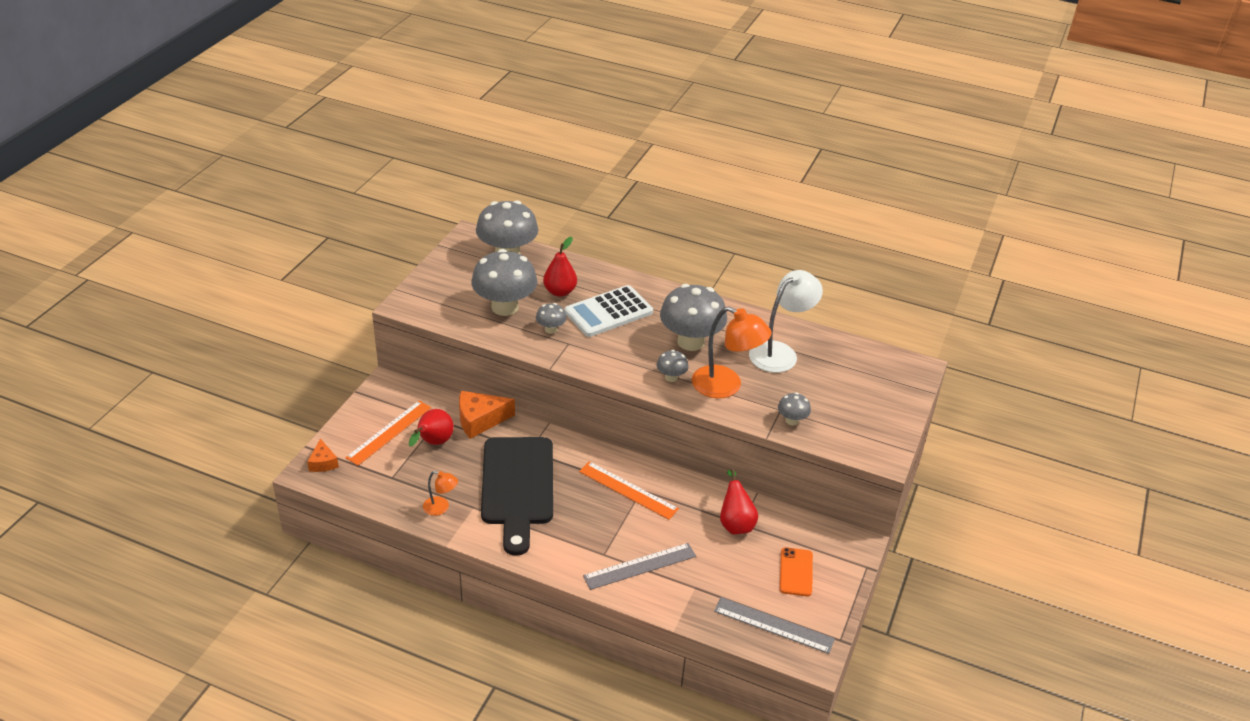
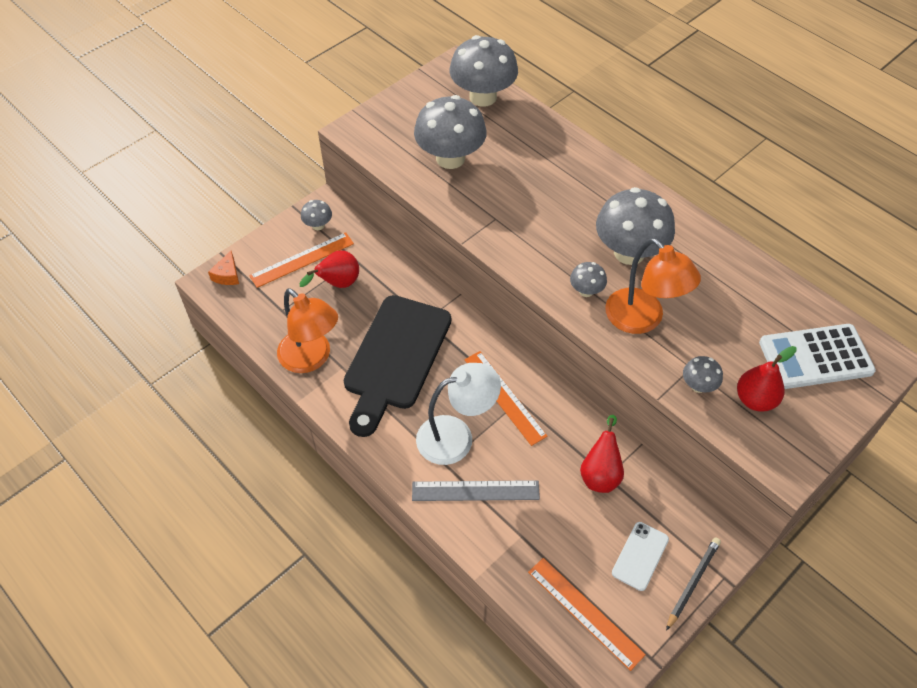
camera: 25 degrees right, 15 degrees up
orange lamp [423,471,458,516] -> orange lamp [277,288,338,373], size x1.98
orange cheese [459,391,515,439] -> none
grey mushroom [536,303,567,334] -> grey mushroom moved to [301,200,332,230]
red pear [543,237,577,297] -> red pear moved to [737,346,797,412]
white calculator [565,285,653,337] -> white calculator moved to [759,324,876,389]
grey ruler [714,597,835,654] -> orange ruler [528,558,646,671]
white lamp [749,270,823,373] -> white lamp moved to [416,363,501,465]
orange phone [780,547,813,596] -> white phone [612,522,669,591]
none -> black pencil [666,537,721,631]

